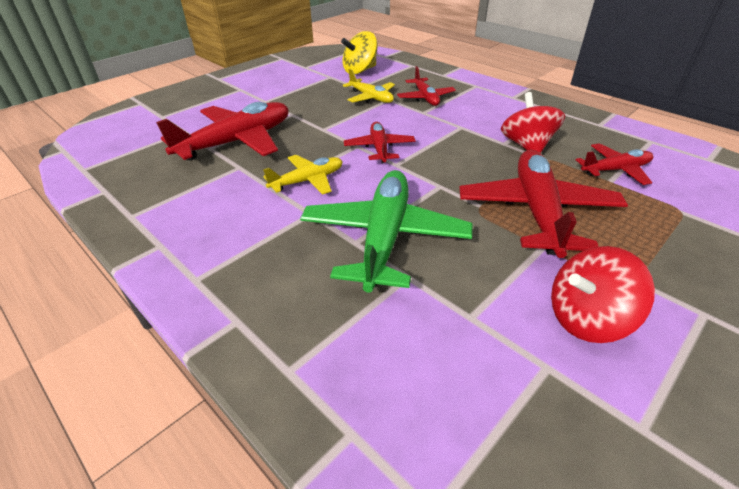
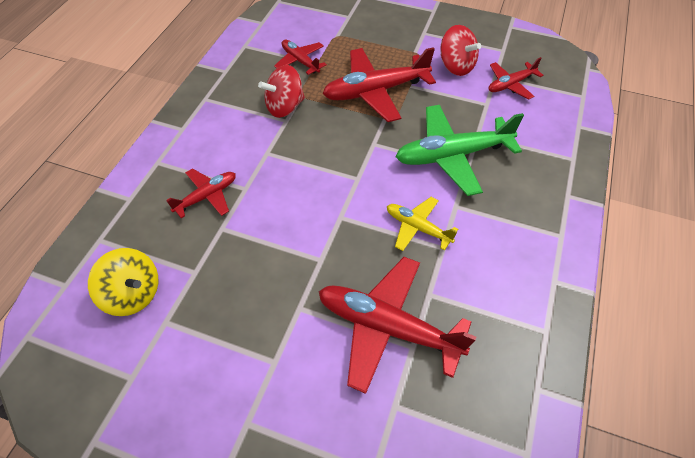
camera: 115 degrees left, 15 degrees up
yellow plane [343,69,395,103] -> none
red plane [344,122,416,163] -> red plane moved to [488,57,544,100]

